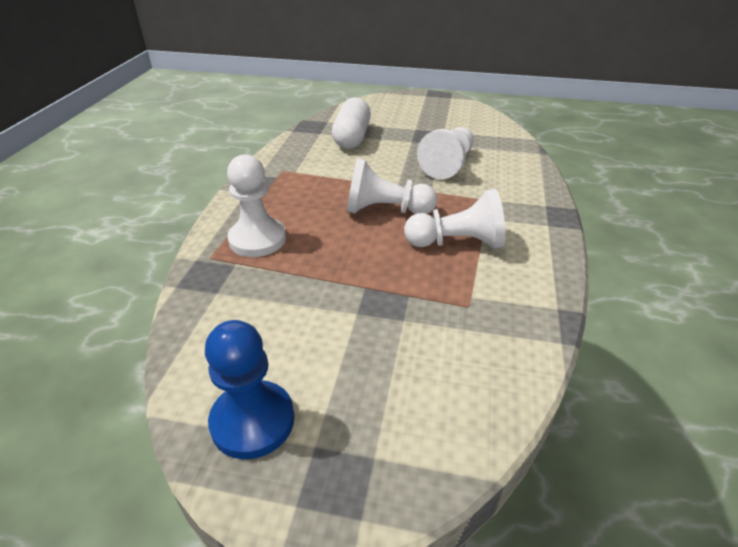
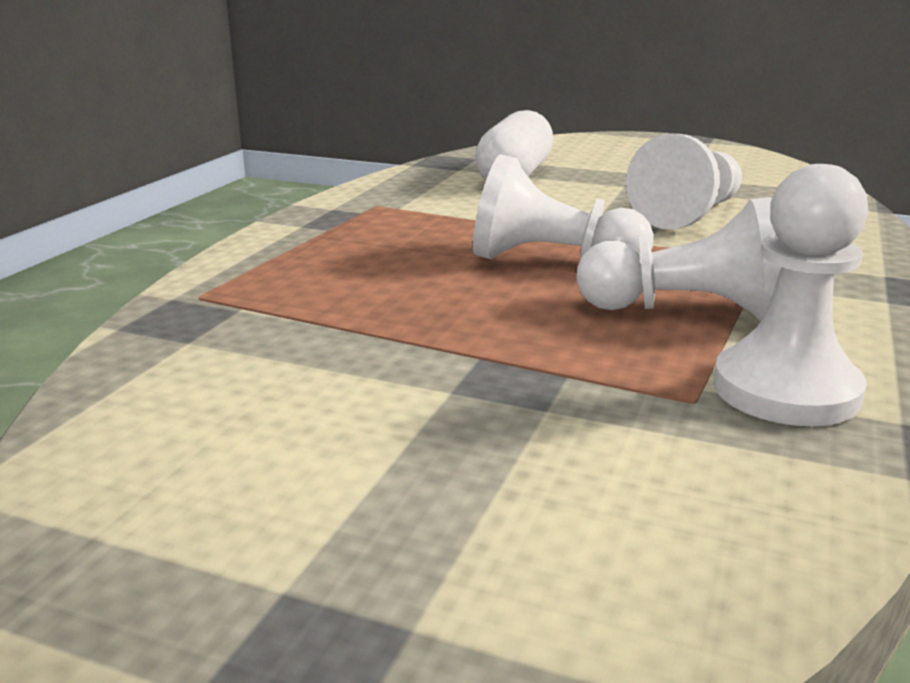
camera: 10 degrees right, 15 degrees down
blue pawn [205,320,294,459] -> none
white pawn [227,154,286,257] -> white pawn moved to [713,164,869,426]

